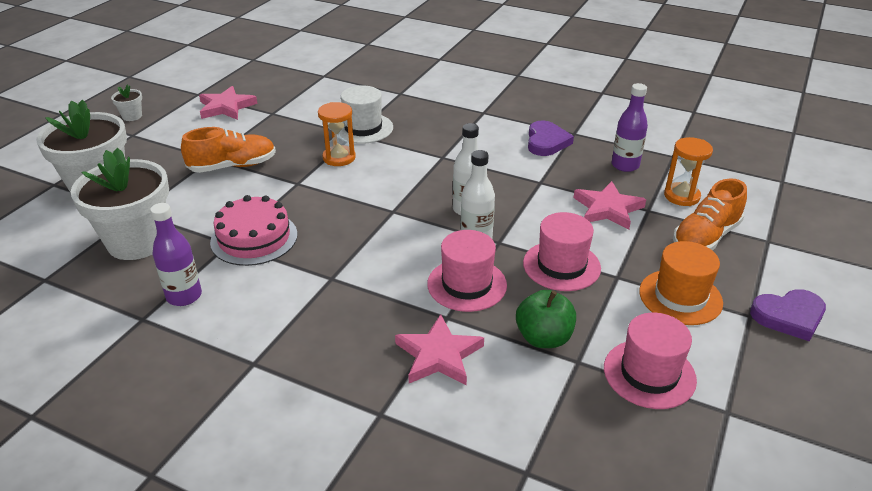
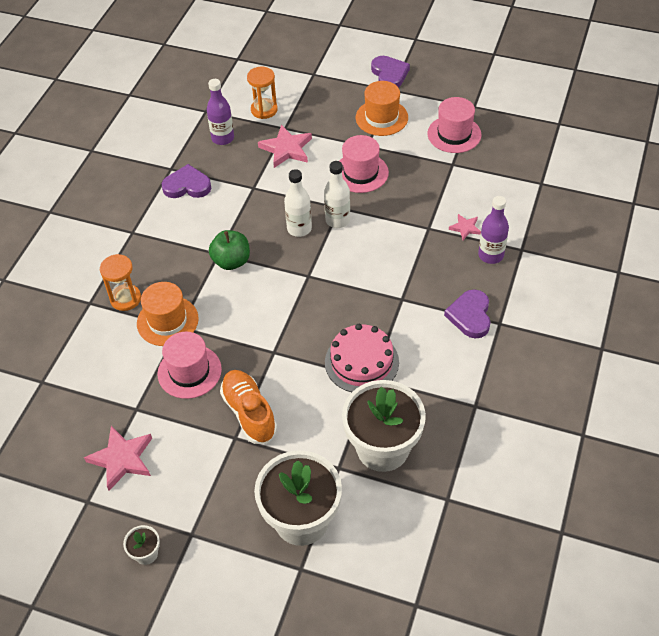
camera: 95 degrees left, 15 degrees up
purple bottle [150,203,202,306] -> purple bottle moved to [478,196,509,264]
orange hourglass [318,102,356,166] -> orange hourglass moved to [100,254,141,311]
white hat [339,86,393,144] -> orange hat [137,282,199,346]
pink star [395,314,484,385] -> pink star [449,214,481,240], size x0.55
pink hat [427,230,507,312] -> pink hat moved to [157,332,222,399]
green apple [516,290,576,348] -> green apple moved to [209,230,250,270]
orange shoe [673,178,747,251] -> none
none -> purple heart [444,289,491,339]

